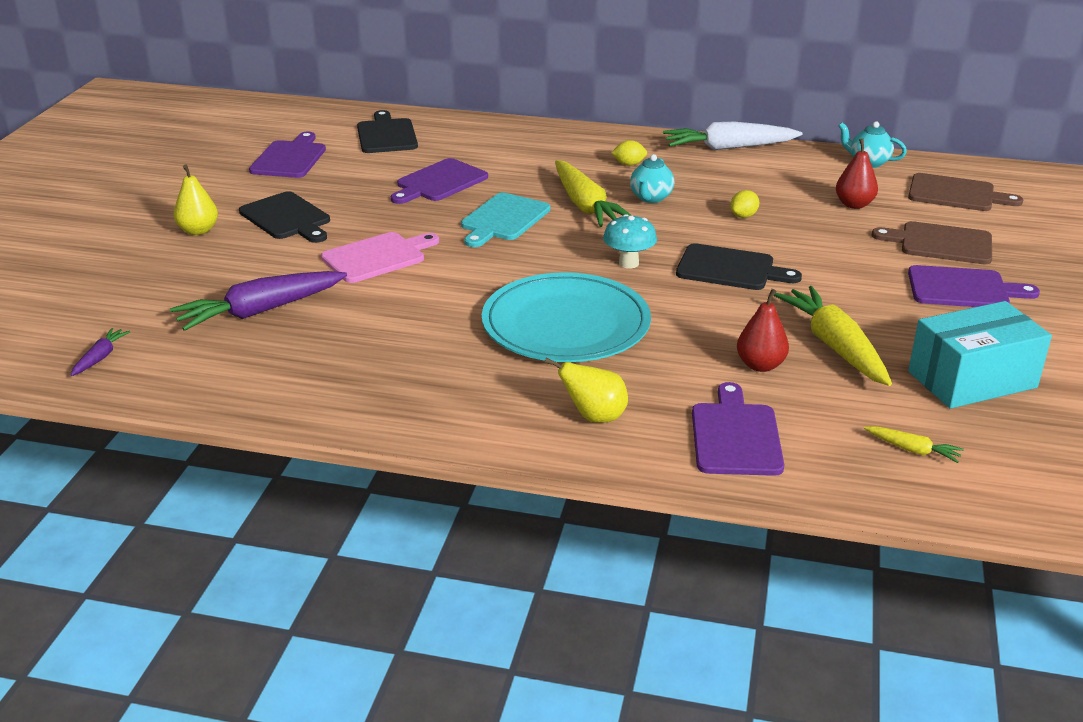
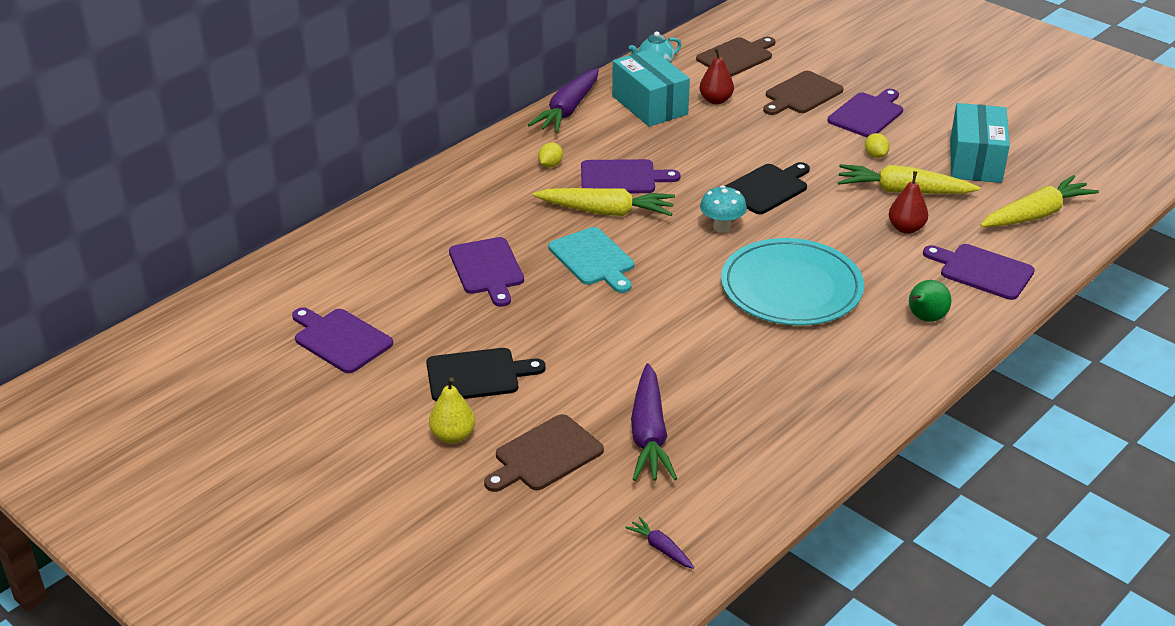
camera: 60 degrees left, 5 degrees up
pink cutting board [321,232,439,283] -> none
black cutting board [357,110,418,153] -> none
yellow pear [545,358,628,423] -> green pear [909,280,951,322]
turquoise teapot [630,154,674,203] -> purple cutting board [581,159,681,193]
white carrot [663,122,803,150] -> purple carrot [528,68,599,133]
yellow lemon [730,190,759,218] -> yellow lemon moved to [865,133,890,158]
yellow carrot [864,426,964,463] -> yellow carrot [980,175,1099,227], size x2.16
none -> brown cutting board [484,414,604,492]
none -> turquoise box [612,49,690,127]

